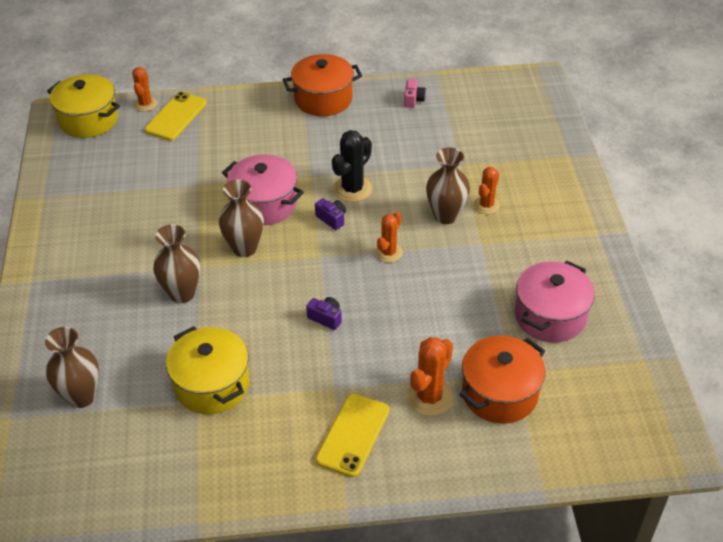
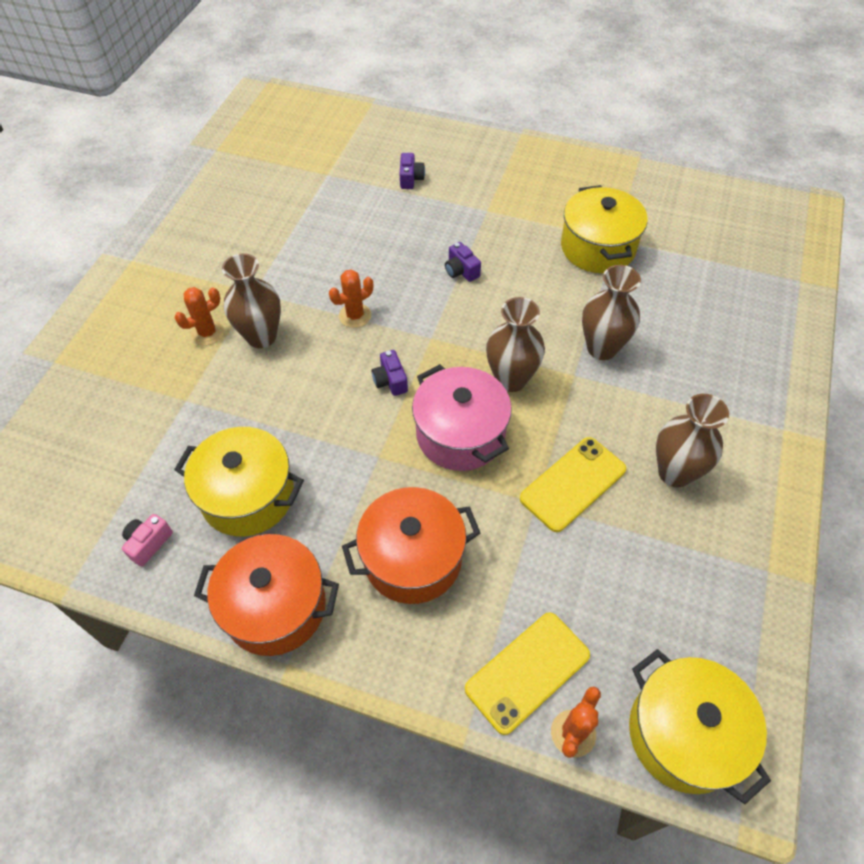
camera: 155 degrees left, 10 degrees up
brown vase [45,327,99,408] -> brown vase moved to [656,394,729,487]
yellow phone [316,393,389,477] -> yellow phone moved to [520,437,626,532]
black cactus [332,130,372,202] -> none
orange cactus [406,337,453,416] -> purple camera [400,153,425,189]
orange pot [459,336,545,424] -> orange pot moved to [342,487,480,604]
pink pot [515,261,595,343] -> none
none -> yellow pot [174,427,304,536]

